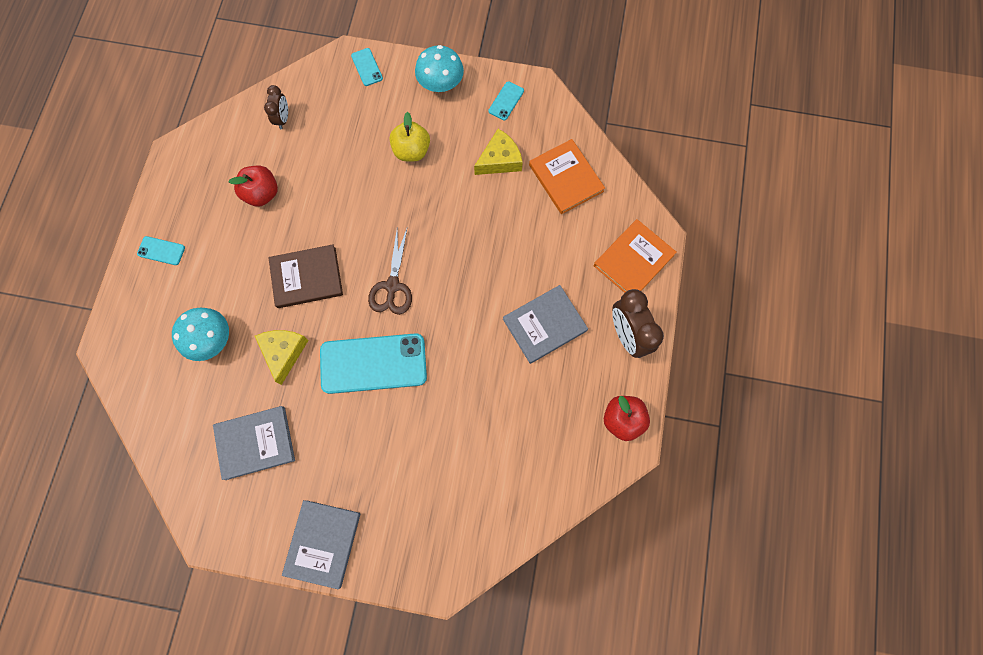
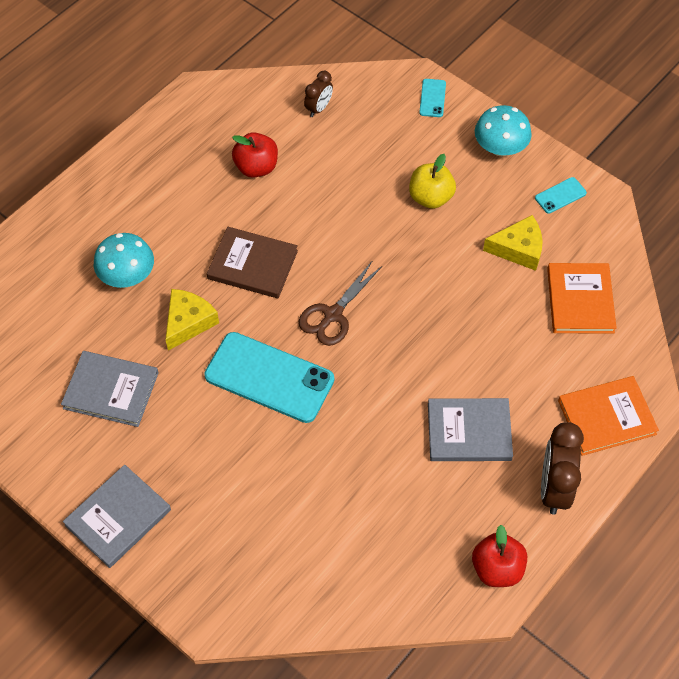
camera: 30 degrees right, 15 degrees down
turquoise phone [137,236,185,265] -> none

